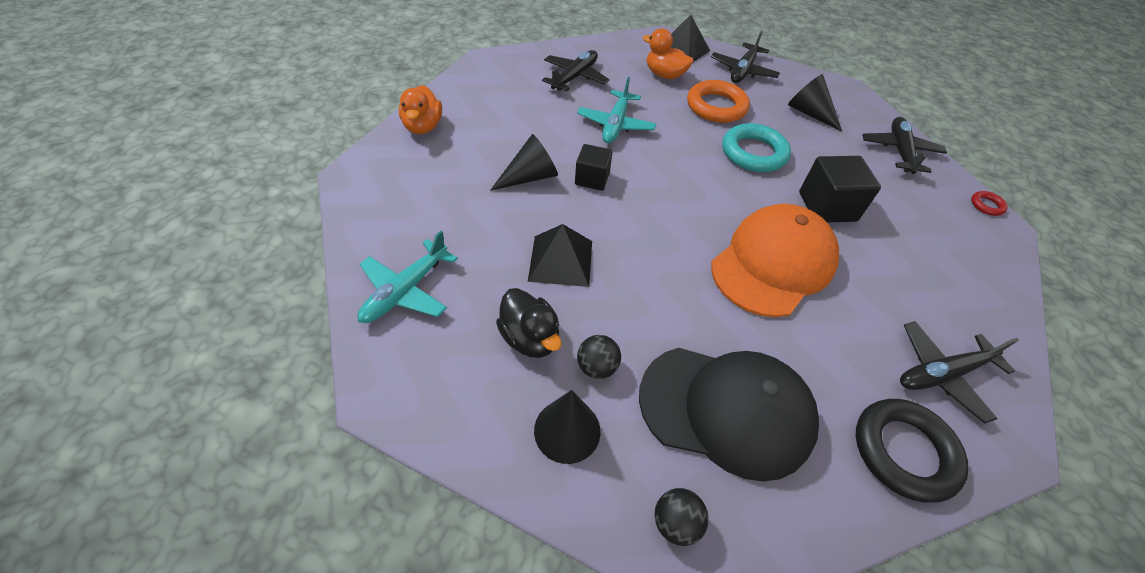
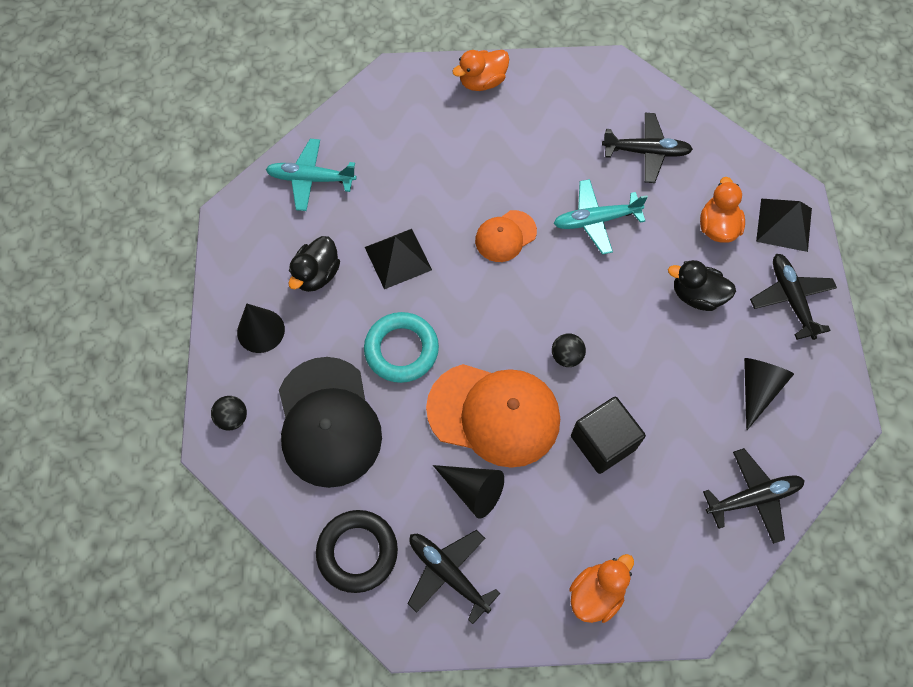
camera: 65 degrees right, 15 degrees up
black cone [490,134,558,191] -> black cone moved to [433,465,504,519]
black cube [575,144,613,191] -> orange cap [475,210,537,262]
black ball [577,335,621,379] -> black ball moved to [552,334,586,367]
orange ring [687,80,750,123] -> black duck [668,260,736,311]
black plane [711,31,780,83] -> black plane turned 75 degrees clockwise [750,254,837,340]
turquoise ring [722,123,791,172] -> turquoise ring moved to [364,312,439,383]
red ring [971,191,1008,216] -> none
none -> orange duck [569,554,634,623]

